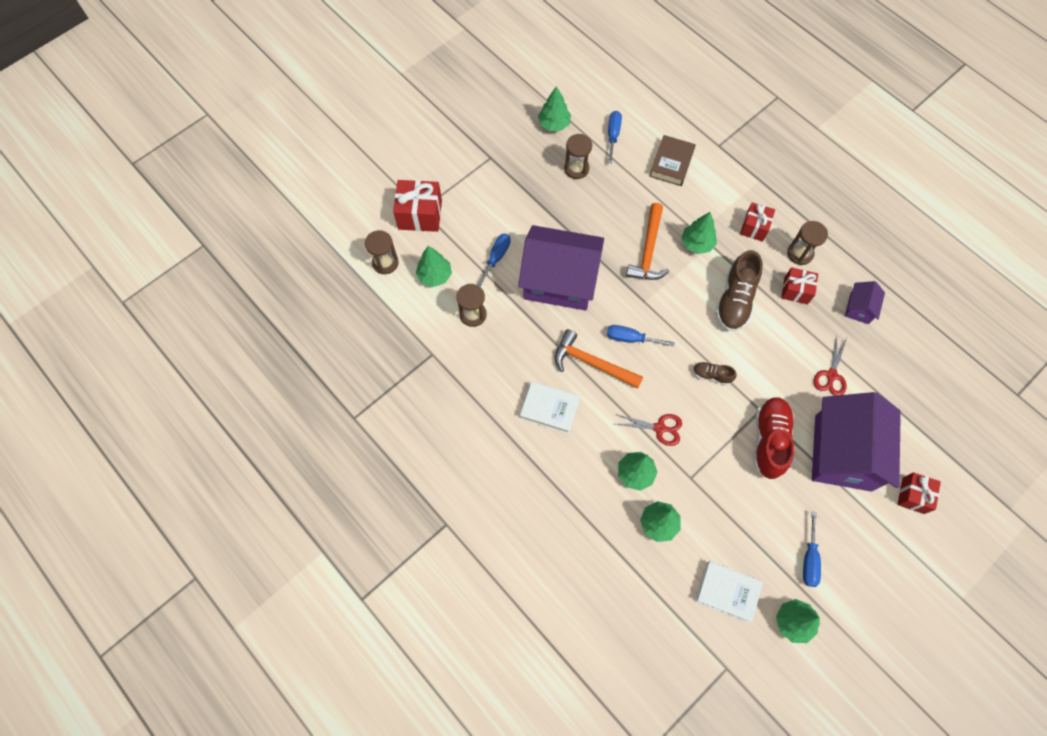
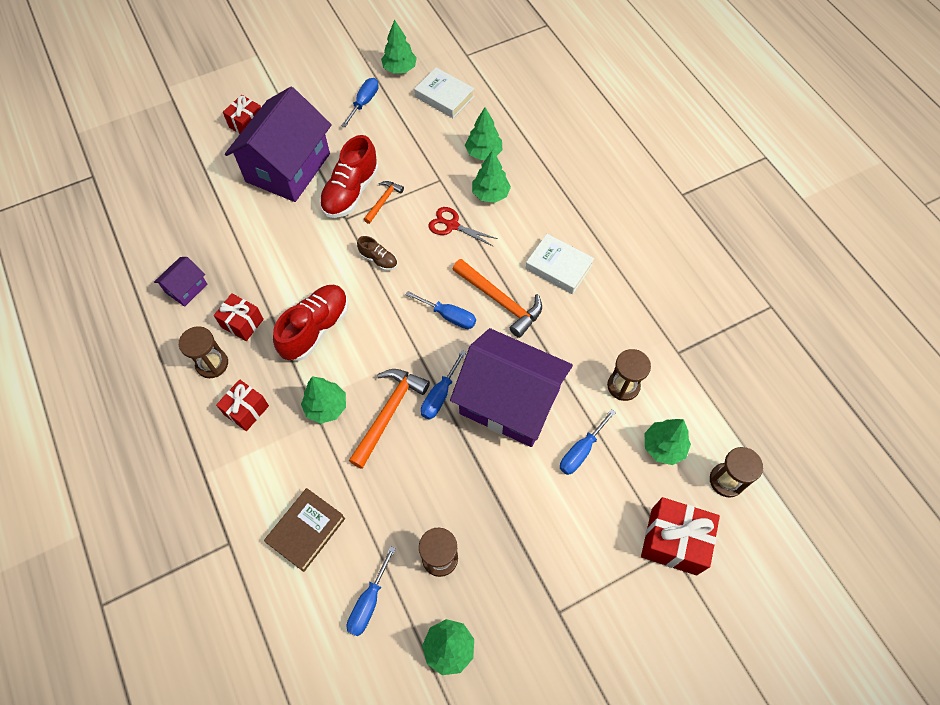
camera: 165 degrees left, 5 degrees down
brown shoe [715,250,763,331] -> red shoe [273,285,349,361]
red scissors [814,336,847,396] -> none
none -> orange hammer [364,181,404,224]
none -> blue screwdriver [421,350,466,420]

